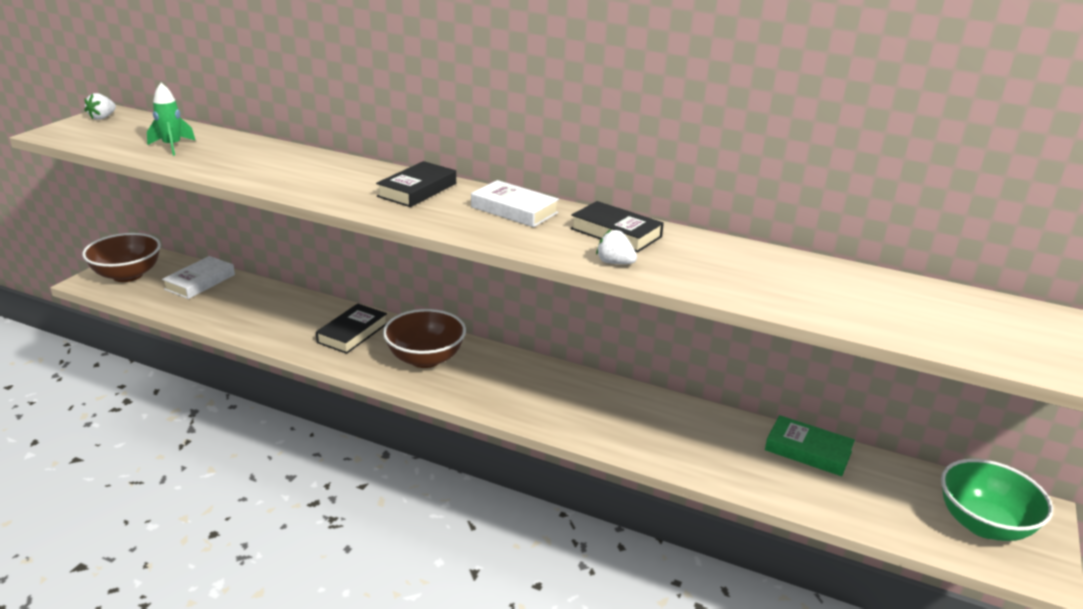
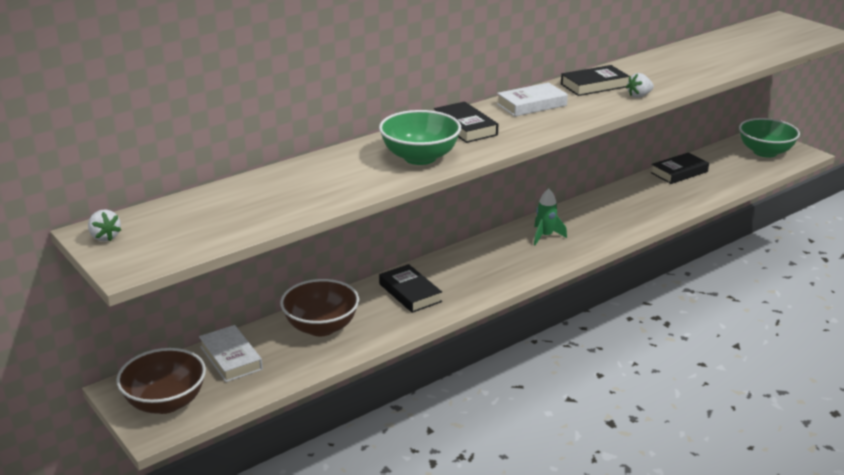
camera: 60 degrees left, 0 degrees up
green rocket [147,83,196,156] -> green rocket moved to [534,189,567,245]
brown bowl [383,309,466,368] -> brown bowl moved to [280,279,359,336]
green book [765,415,855,476] -> black book [651,152,709,184]
none -> green bowl [379,110,461,165]

